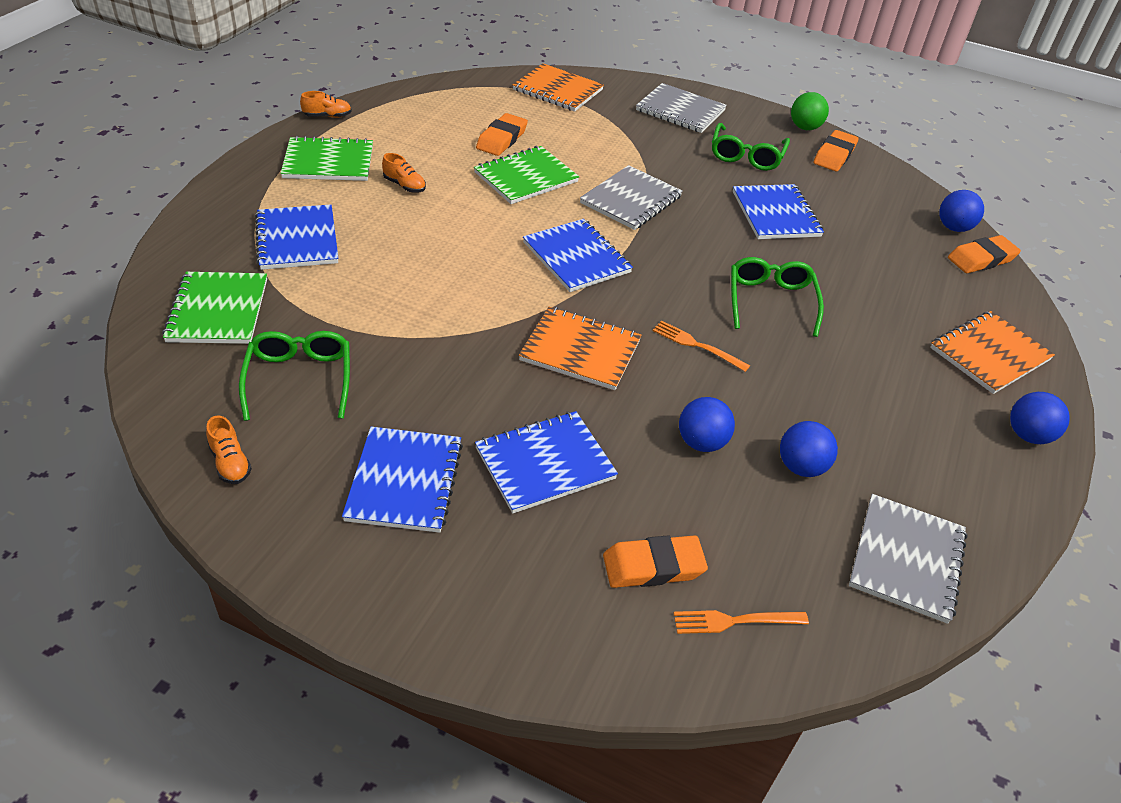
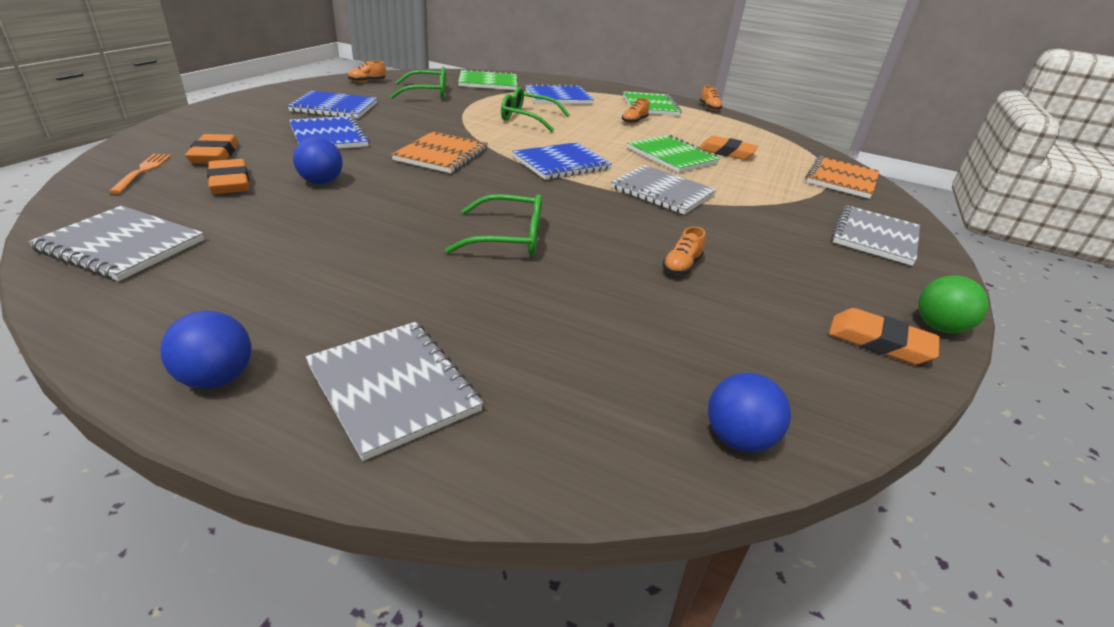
camera: 90 degrees right, 10 degrees down
orange fork [653,321,750,372] -> none
green glasses [712,123,790,171] -> green glasses moved to [501,87,570,132]
blue notebook [733,184,824,239] -> orange shoe [662,227,705,275]
blue ball [780,421,838,477] -> none
orange notebook [930,311,1055,394] -> grey notebook [305,322,483,461]
orange eraser [948,235,1021,273] -> orange eraser moved to [207,159,249,194]

